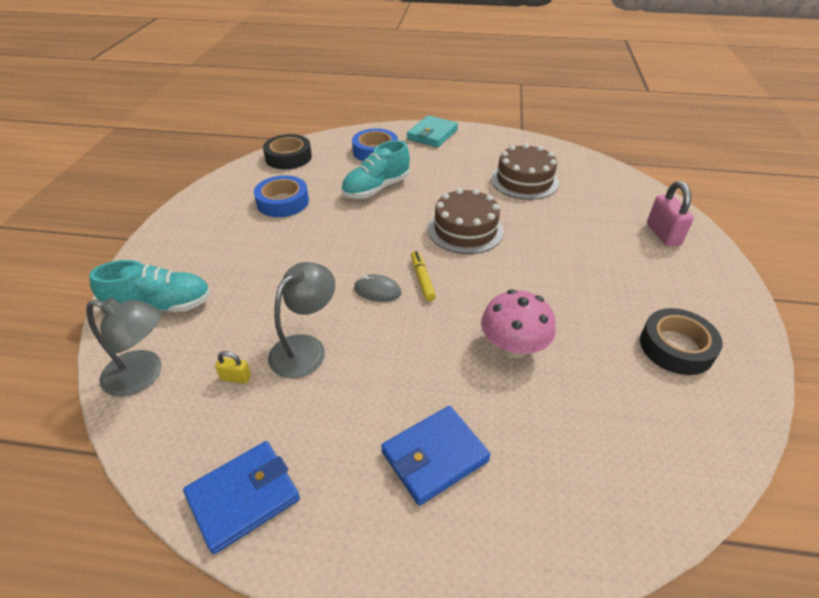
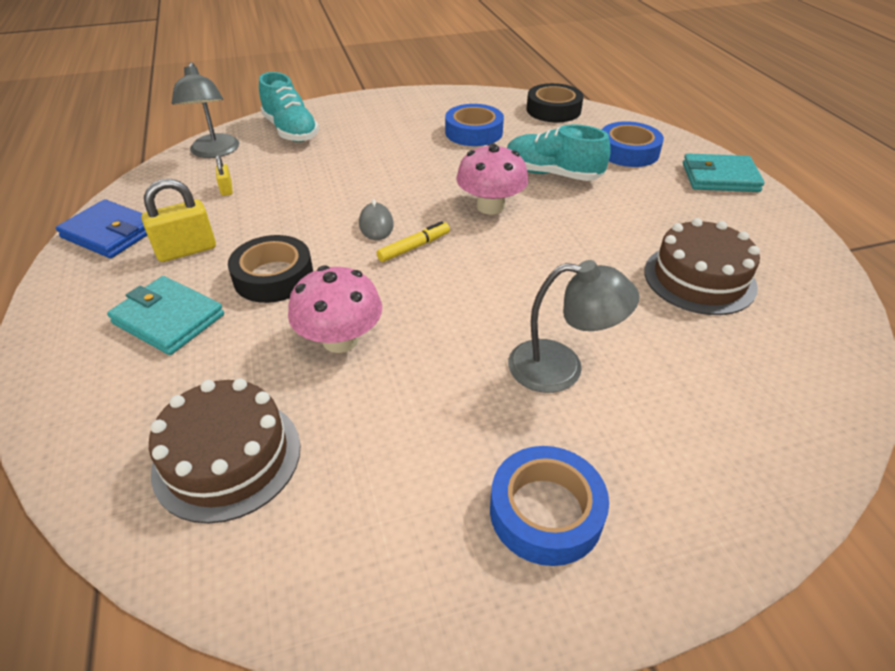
camera: 65 degrees right, 0 degrees up
grey lamp [268,262,335,378] -> grey lamp moved to [508,260,639,393]
blue wallet [381,406,491,506] -> turquoise wallet [107,276,224,355]
brown cake [428,188,504,254] -> brown cake moved to [149,378,300,523]
black tape [640,308,723,375] -> black tape moved to [228,235,313,303]
pink padlock [647,181,694,247] -> none
none -> yellow padlock [141,179,216,262]
none -> pink mushroom [456,143,528,214]
none -> blue tape [490,446,609,566]

